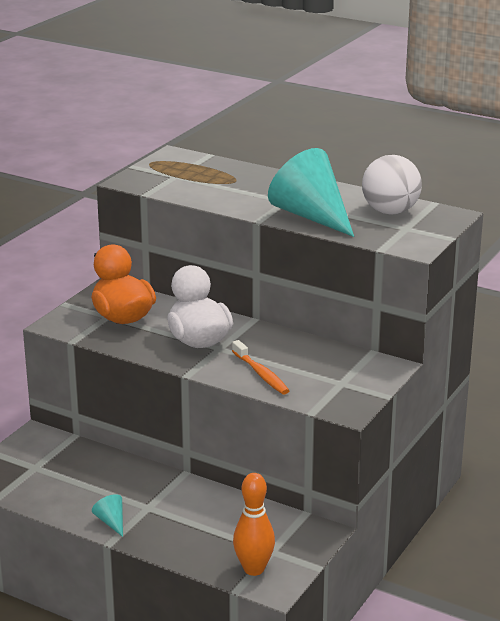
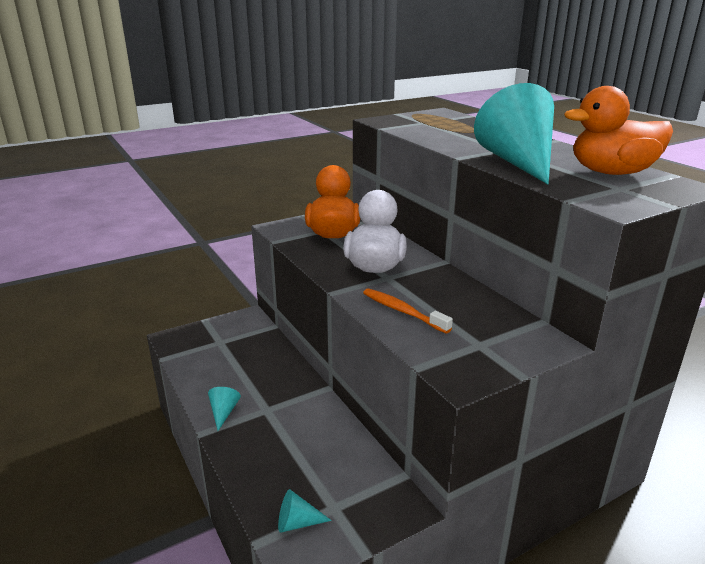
camera: 30 degrees right, 0 degrees up
orange toothbrush [232,340,290,395] -> orange toothbrush turned 135 degrees clockwise [363,288,453,334]
orange bowling pin [233,473,275,576] -> turquoise cone [278,489,332,533]
white ball [362,155,422,214] -> orange duck [564,86,673,175]

